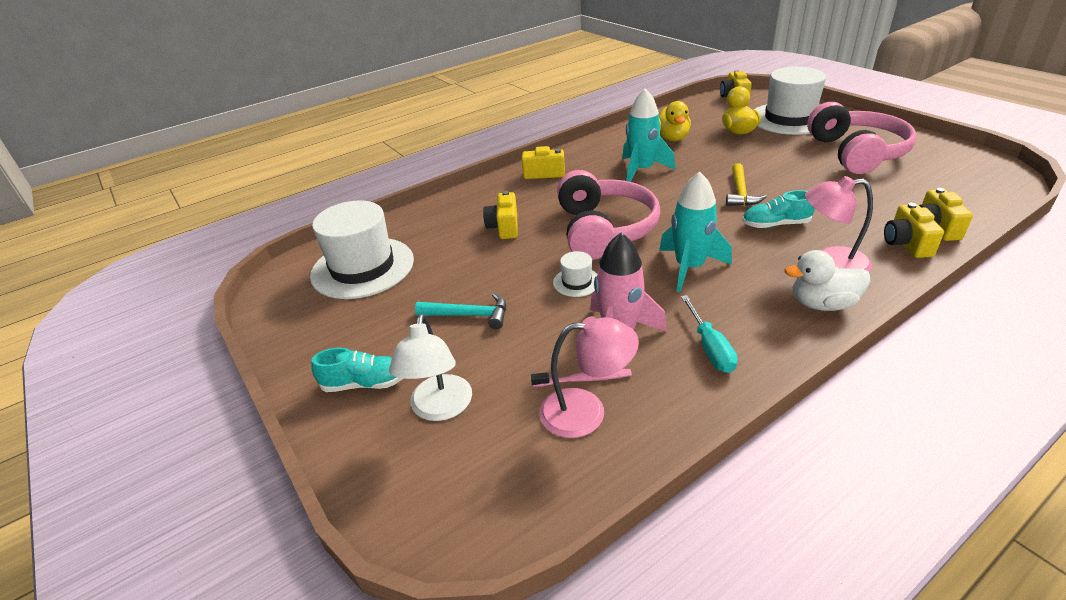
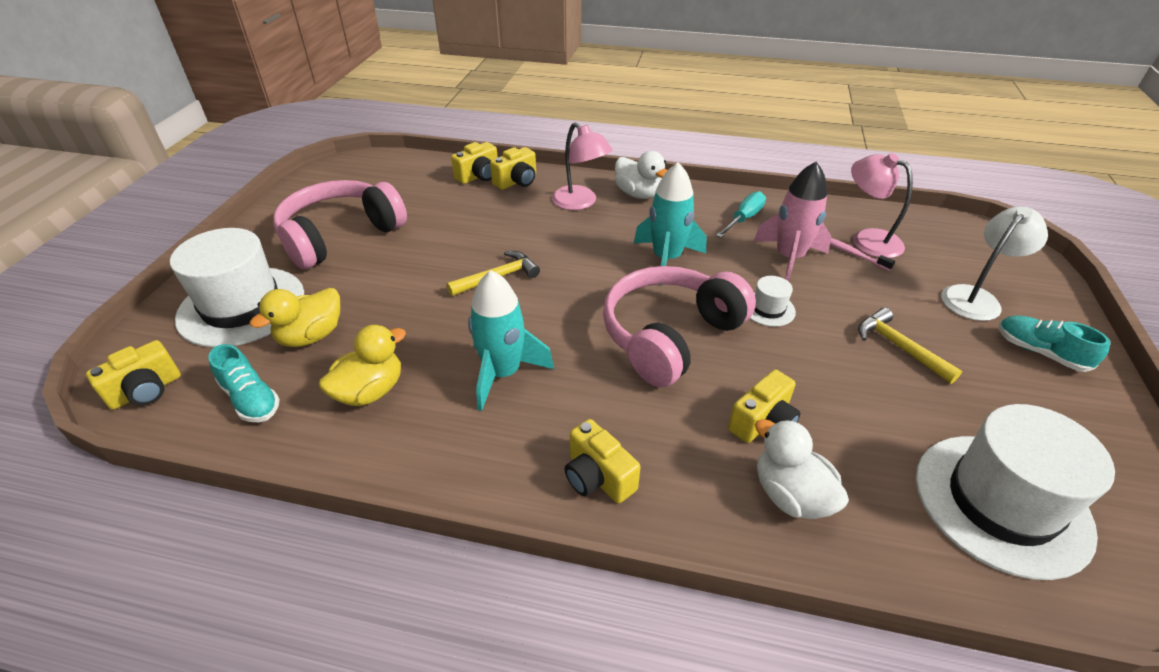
camera: 135 degrees left, 5 degrees up
turquoise hammer [415,293,506,329] -> yellow hammer [858,308,962,384]
turquoise shoe [742,190,815,228] -> turquoise shoe moved to [208,344,280,422]
none -> white duck [755,419,849,519]

